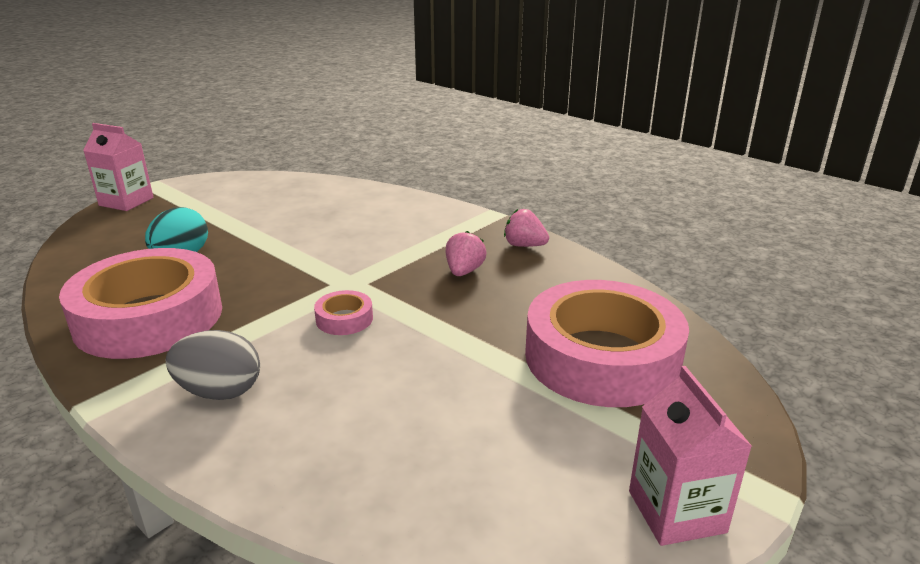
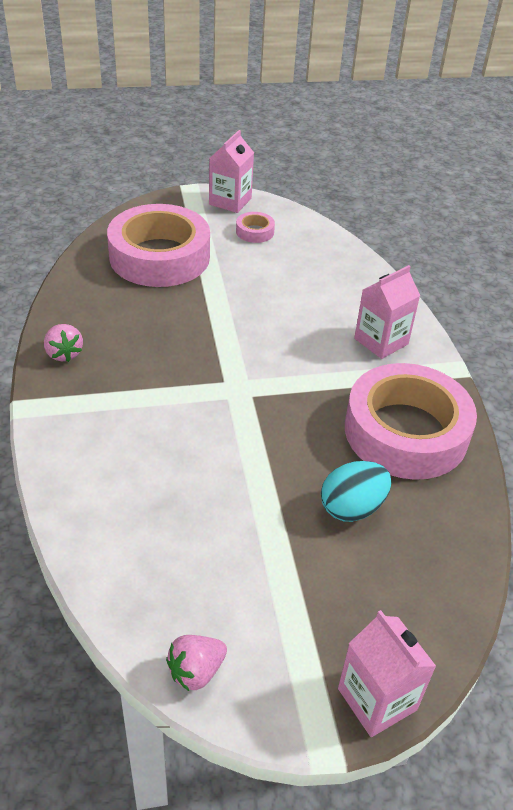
camera: 145 degrees left, 15 degrees up
grey egg [166,330,260,400] -> pink carton [354,265,420,359]
pink tape [314,290,373,335] -> pink tape moved to [236,212,275,243]
pink strawberry [446,231,487,276] -> pink strawberry moved to [166,635,227,691]

